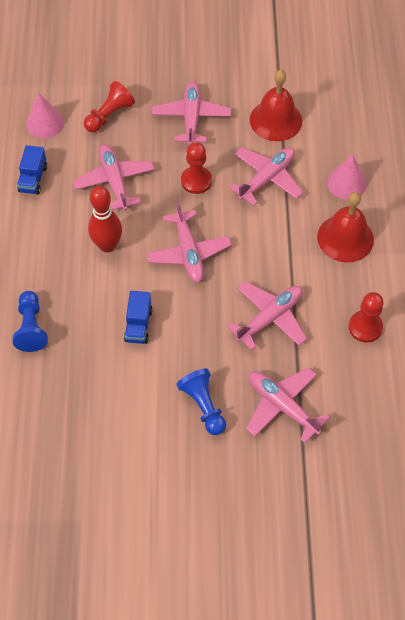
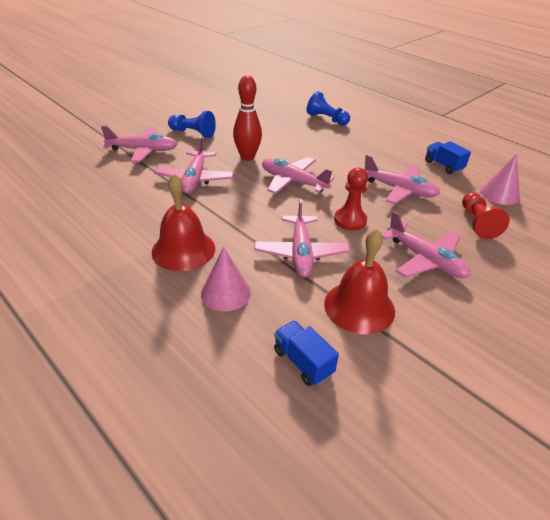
camera: 135 degrees right, 20 degrees down
red bowling pin [88,186,122,253] -> red bowling pin moved to [233,75,262,161]
blue truck [124,291,153,344] -> blue truck moved to [274,320,339,386]
red pawn [349,292,384,342] -> none

